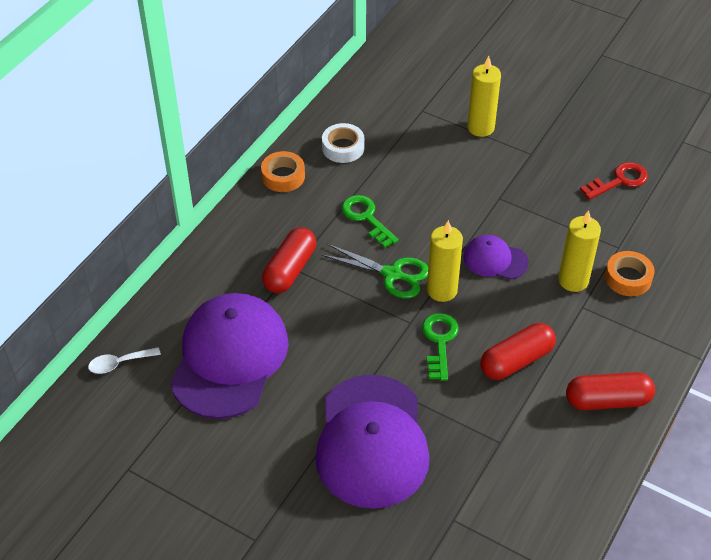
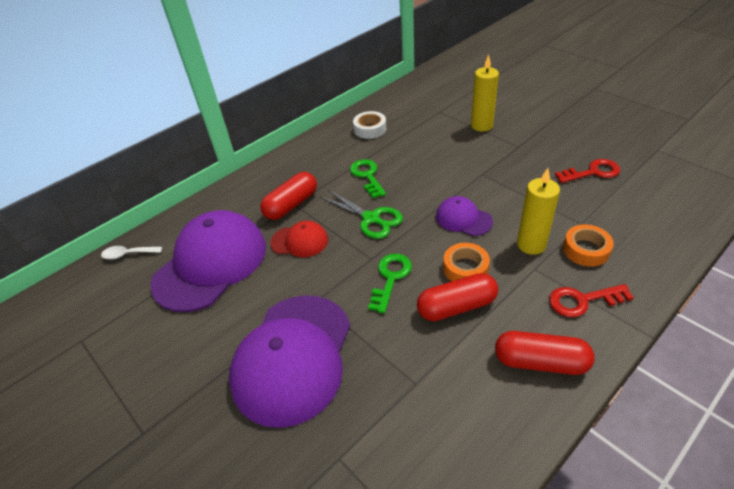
camera: 20 degrees right, 5 degrees down
orange tape [261,151,305,192] -> orange tape moved to [443,243,490,281]
yellow candle [427,220,463,302] -> none
none -> red cap [270,221,328,257]
none -> red key [549,284,634,317]

